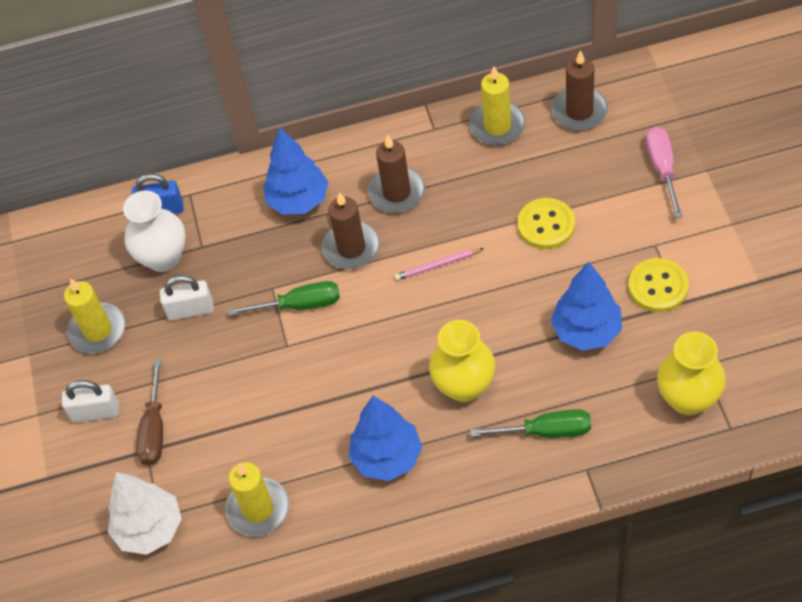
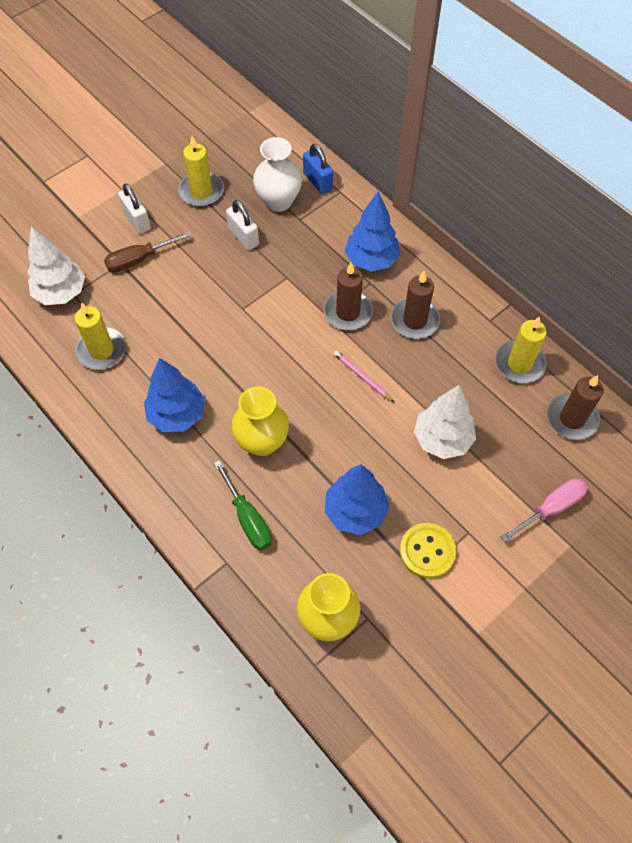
camera: 55 degrees right, 5 degrees up
green screwdriver [228,281,340,316] -> none
yellow button [517,198,575,249] -> white tree [414,385,476,459]

